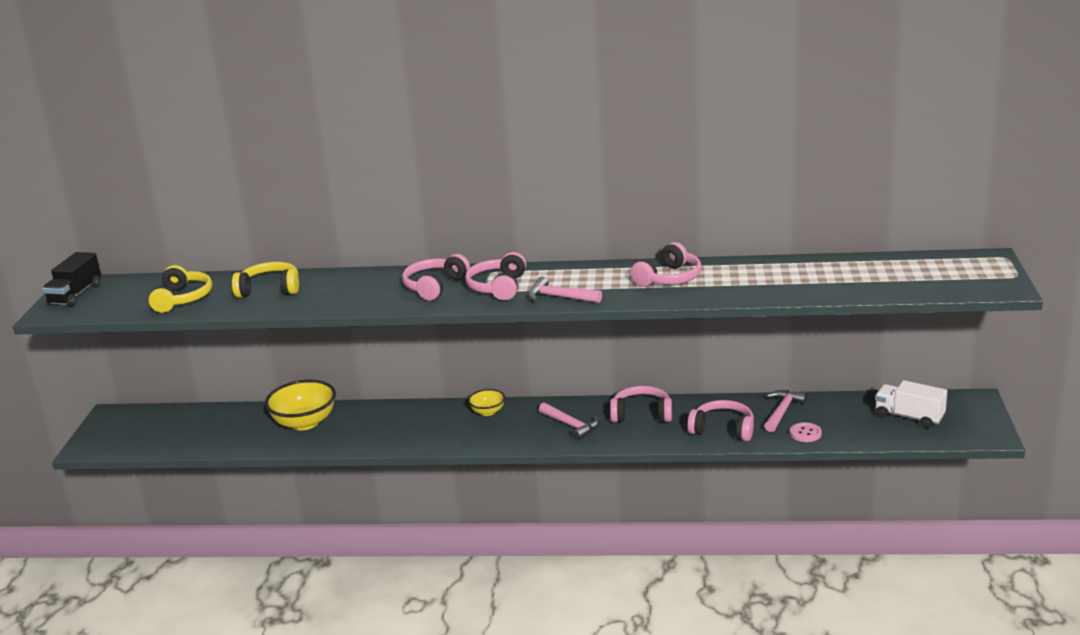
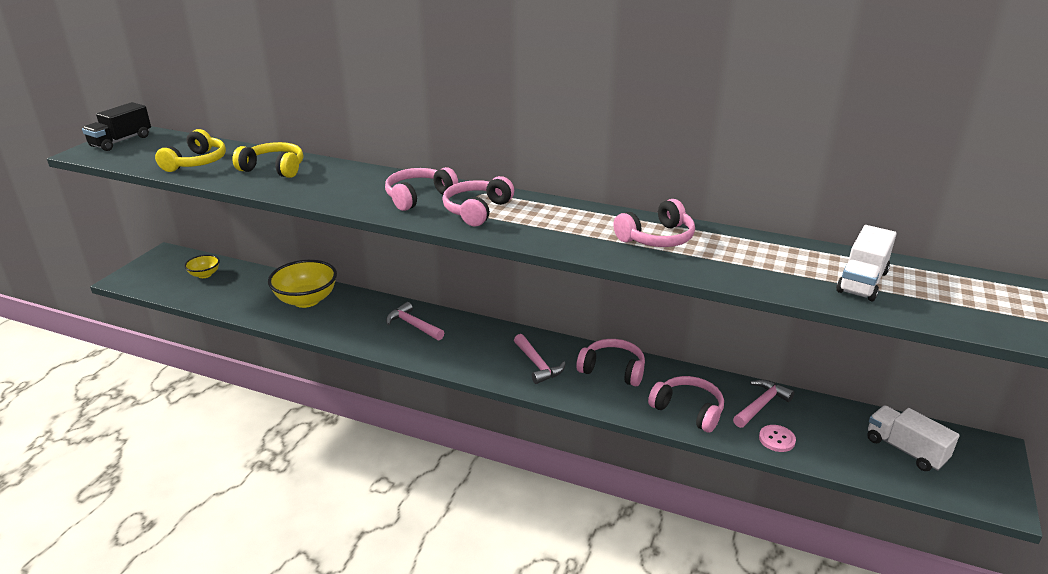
camera: 15 degrees right, 5 degrees up
yellow bowl [468,389,505,416] -> yellow bowl moved to [184,255,220,278]
pink hammer [528,276,602,303] -> pink hammer moved to [386,302,444,340]
none -> white truck [836,225,897,301]

